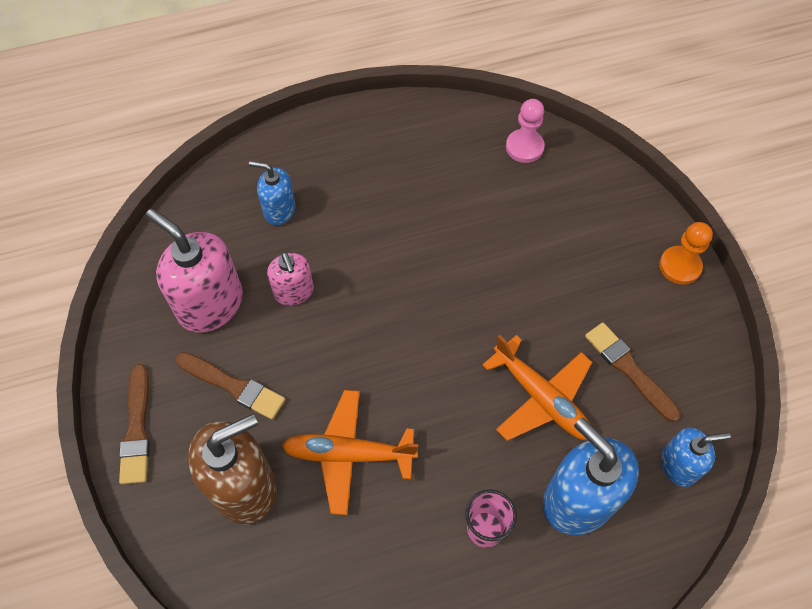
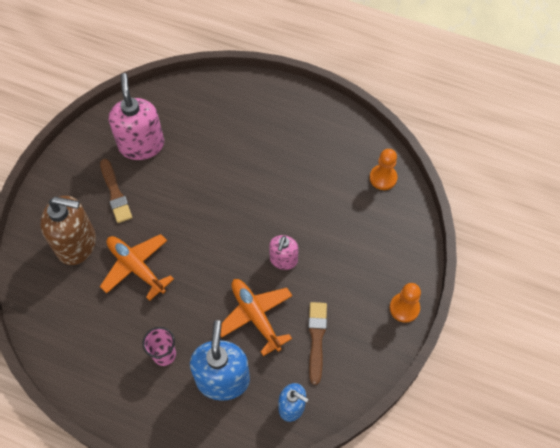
camera: 40 degrees right, 0 degrees up
brown brush [119,364,150,484] -> none
blue soap dispenser [249,161,296,225] -> none
pink soap dispenser [267,252,314,306] -> pink soap dispenser moved to [269,235,299,270]
orange plane [482,335,592,441] -> orange plane turned 150 degrees clockwise [221,279,292,356]
pink pawn [506,99,545,163] -> orange pawn [370,149,398,190]

